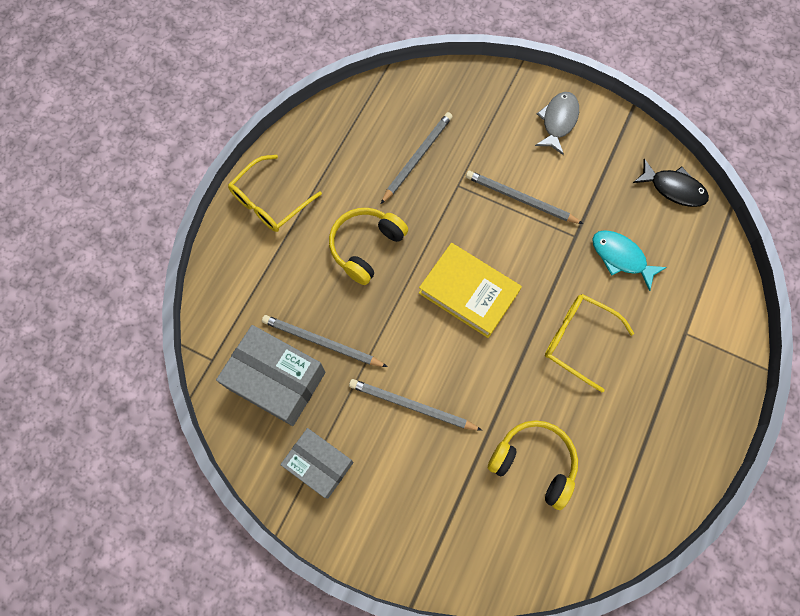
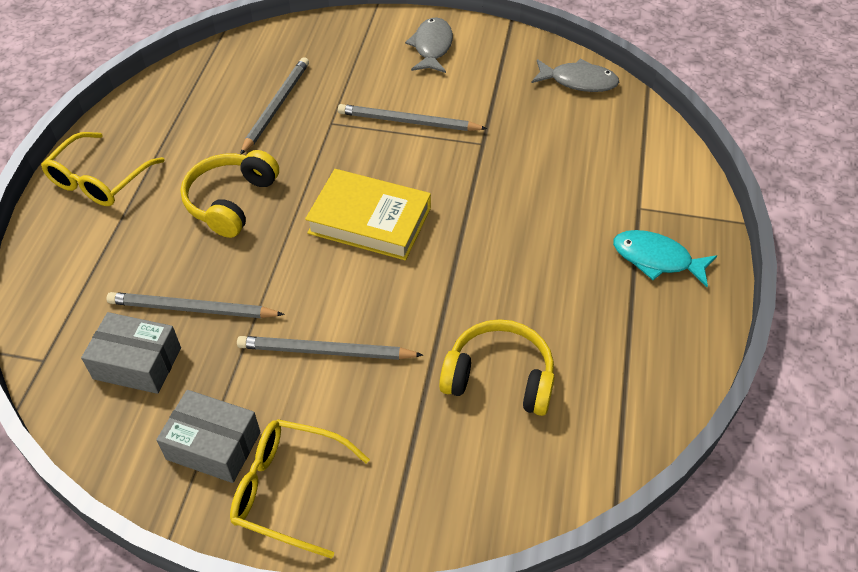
camera: 15 degrees left, 20 degrees down
grey box [216,325,326,426] -> grey box [81,312,181,394], size x0.66
yellow glasses [545,294,634,392] -> yellow glasses moved to [230,419,370,559]
turquoise fish [592,230,667,291] -> turquoise fish moved to [613,230,717,287]
black fish [633,159,709,207] -> grey fish [531,59,619,92]

